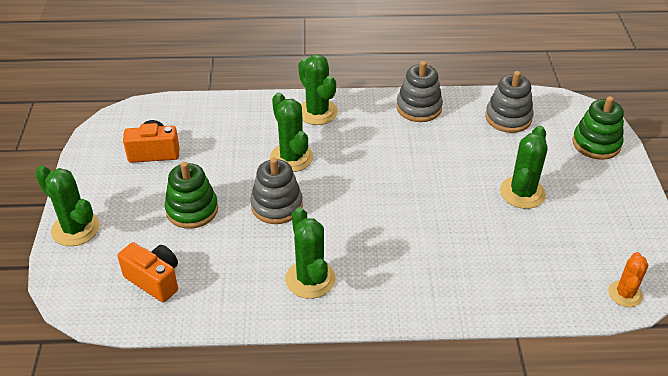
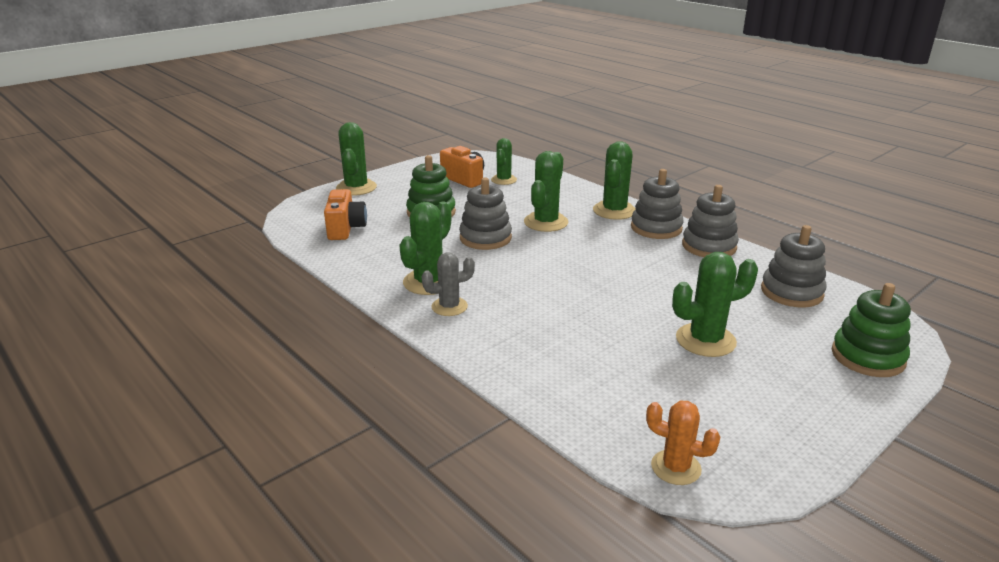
camera: 50 degrees right, 15 degrees down
orange cactus [608,252,648,307] -> orange cactus turned 45 degrees clockwise [646,400,721,485]
none -> grey cactus [421,252,475,316]
none -> green cactus [491,138,517,185]
none -> grey stacking toy [631,169,684,239]

